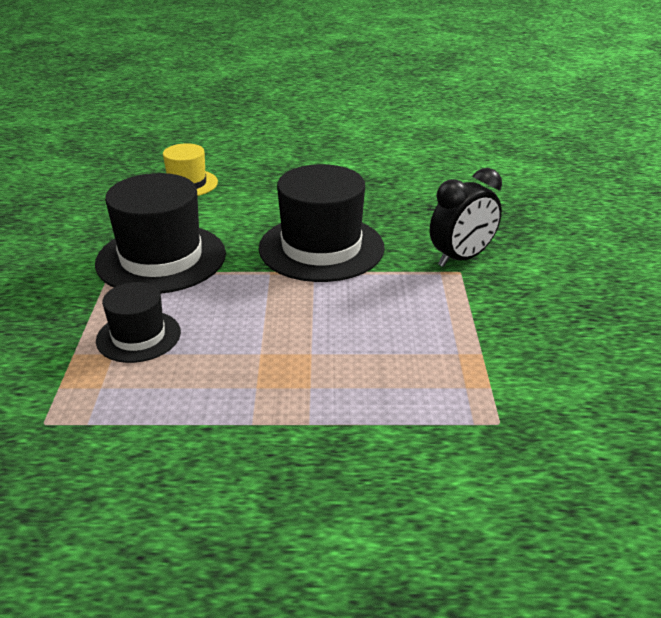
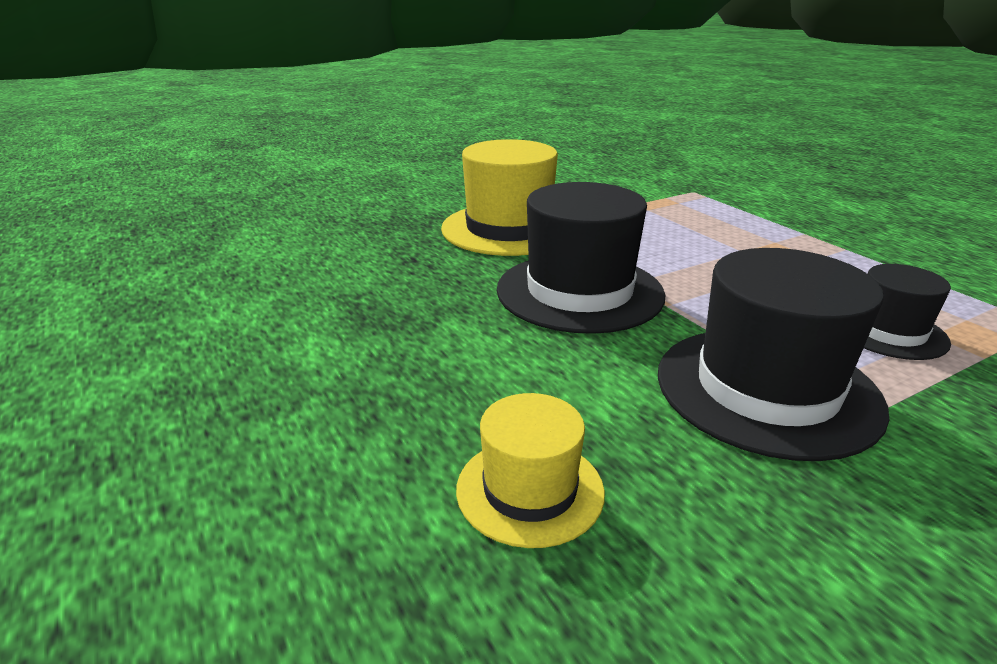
camera: 120 degrees left, 5 degrees down
black clock [430,168,502,267] -> yellow hat [441,139,558,256]

